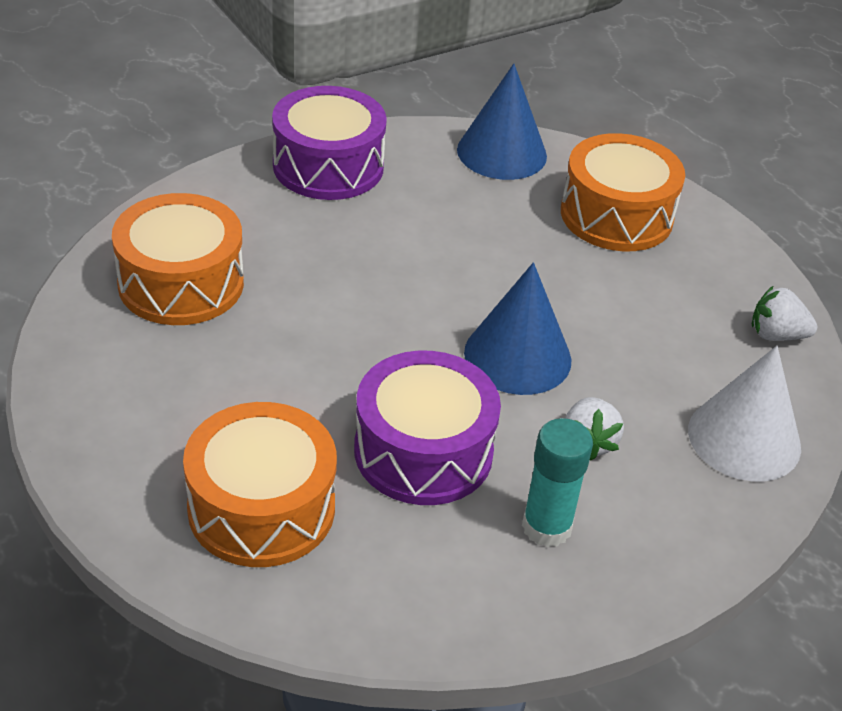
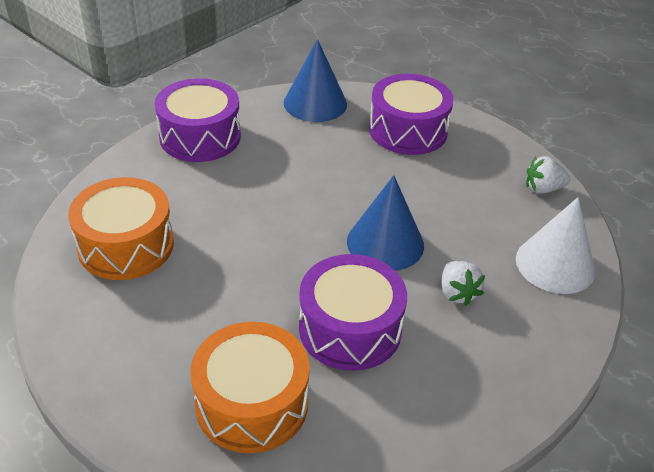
camera: 15 degrees left, 0 degrees up
turquoise glue stick [522,418,593,547] -> none
orange drum [561,133,685,251] -> purple drum [369,74,454,155]

